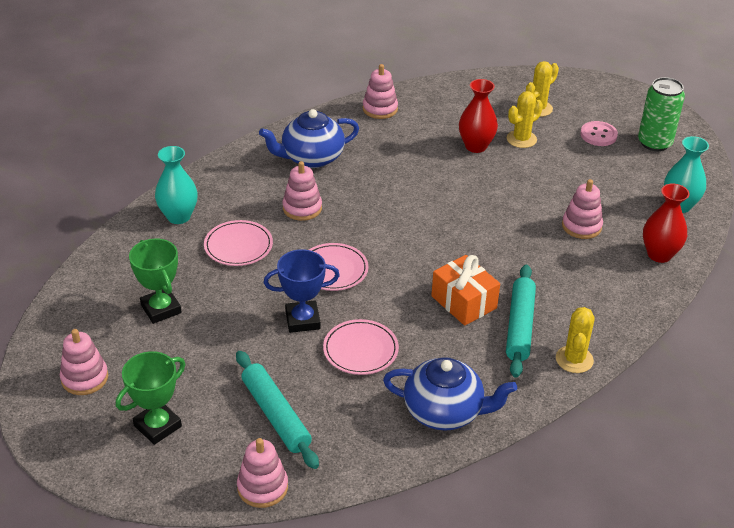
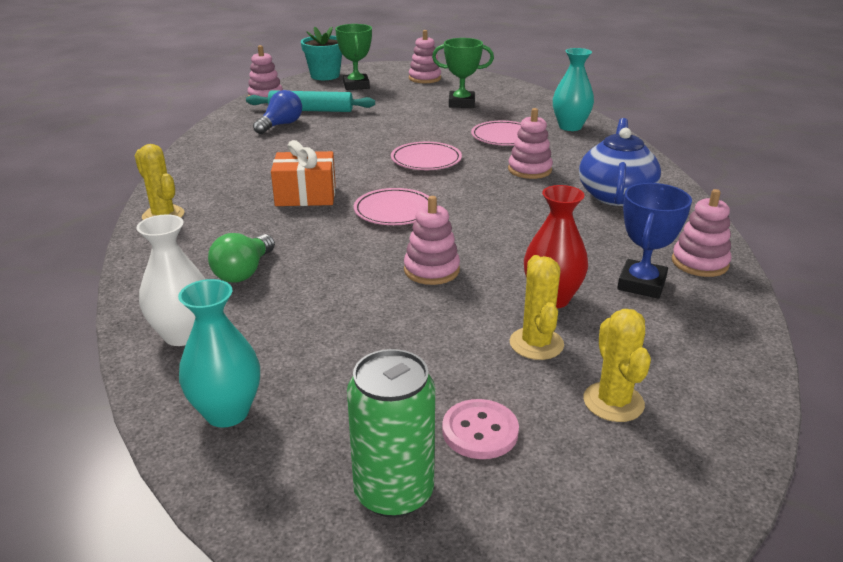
camera: 125 degrees right, 10 degrees down
blue trophy [264,249,340,333] -> blue trophy moved to [617,183,692,299]
pink plate [323,319,399,375] -> pink plate moved to [354,188,429,225]
blue teapot [383,357,517,431] -> none
turquoise rolling pin [506,265,536,378] -> none
pink stacking toy [562,179,603,239] -> pink stacking toy moved to [404,196,460,285]
red vase [643,183,690,263] -> white vase [136,214,205,346]
none -> green light bulb [208,233,275,283]
none -> blue light bulb [253,90,302,134]
none -> turquoise flower pot [301,27,342,80]

